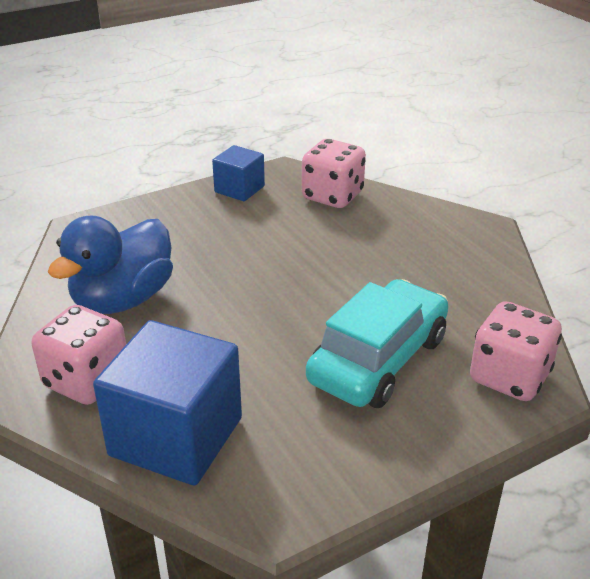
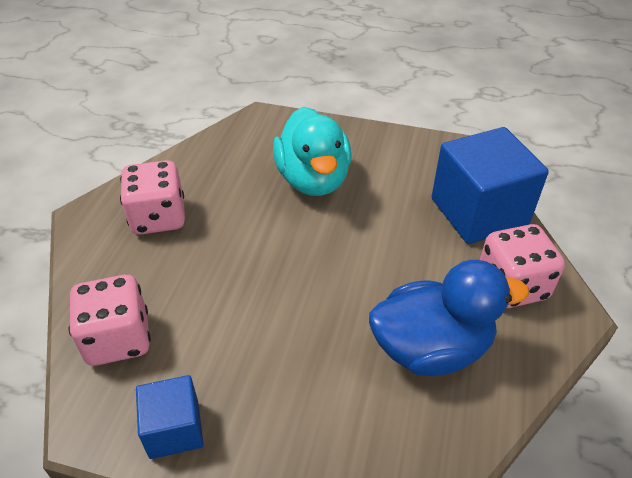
camera: 135 degrees left, 10 degrees up
turquoise car [306,279,449,408] -> turquoise duck [273,107,351,196]
pink dice [470,301,562,401] -> pink dice moved to [120,160,185,235]

